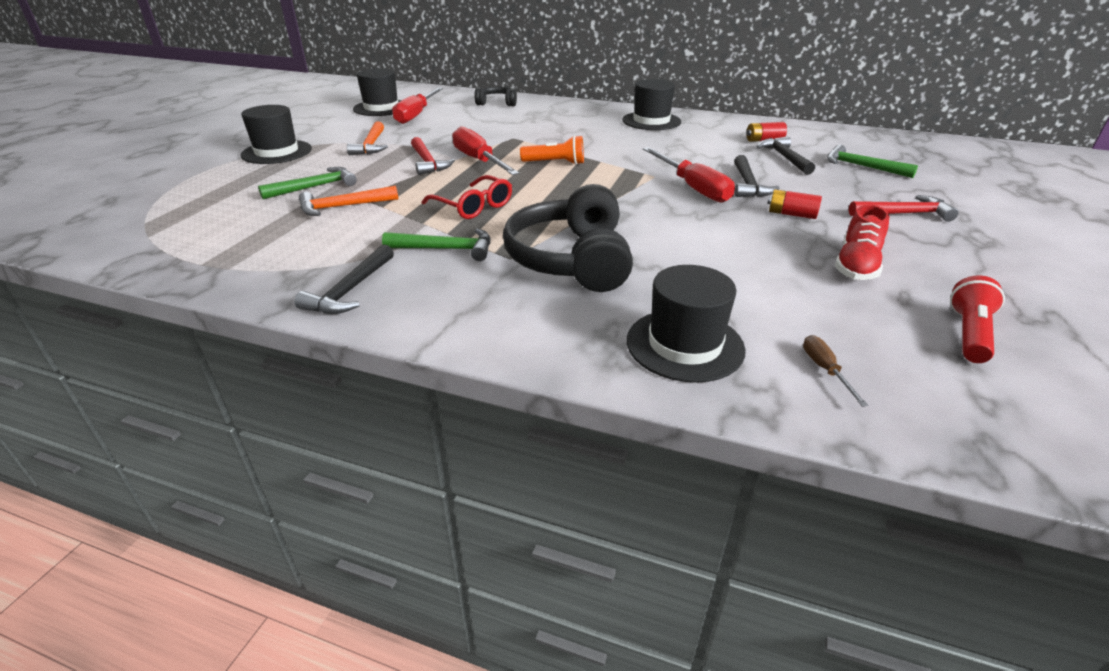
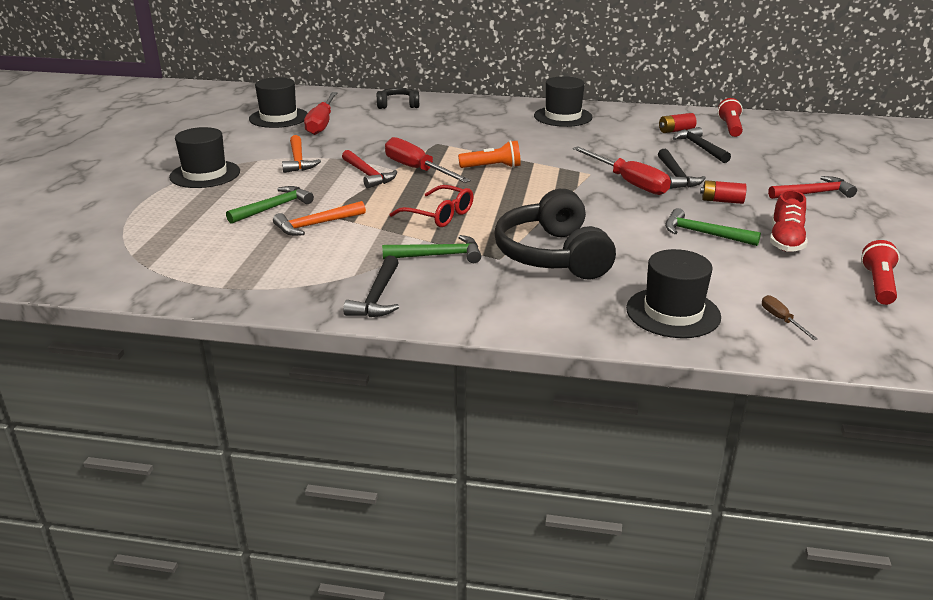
camera: 10 degrees left, 5 degrees down
green hammer [827,145,918,178] -> green hammer moved to [665,208,761,246]
none -> red flashlight [718,98,743,137]

